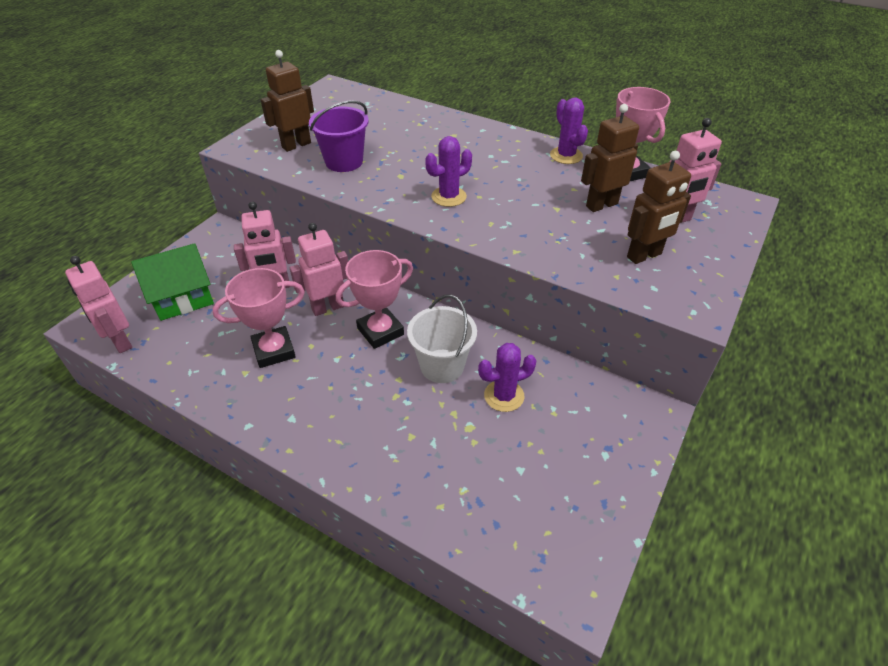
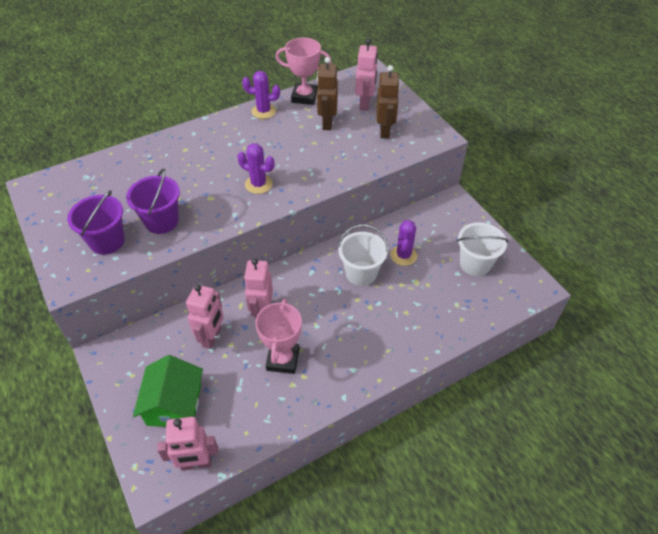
camera: 60 degrees left, 5 degrees up
brown robot [261,50,314,152] -> purple bucket [67,190,125,255]
pink trophy [336,250,413,349] -> none
purple cactus [425,136,472,207] -> purple cactus turned 60 degrees counterclockwise [237,143,275,194]
none -> white bucket [457,222,509,276]

